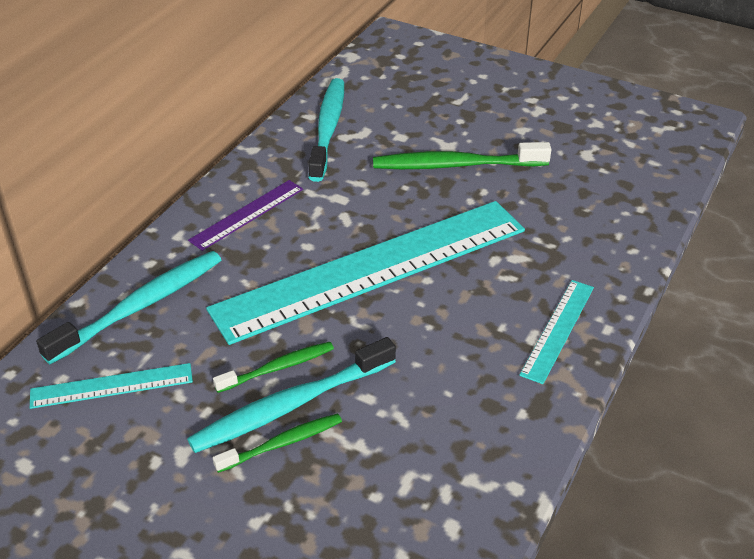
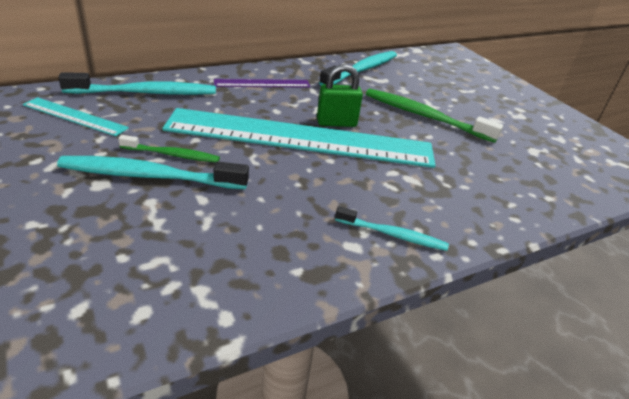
camera: 30 degrees right, 5 degrees down
green toothbrush [213,413,342,473] -> none
turquoise ruler [519,280,594,384] -> turquoise toothbrush [335,206,449,251]
none -> green padlock [317,64,363,127]

